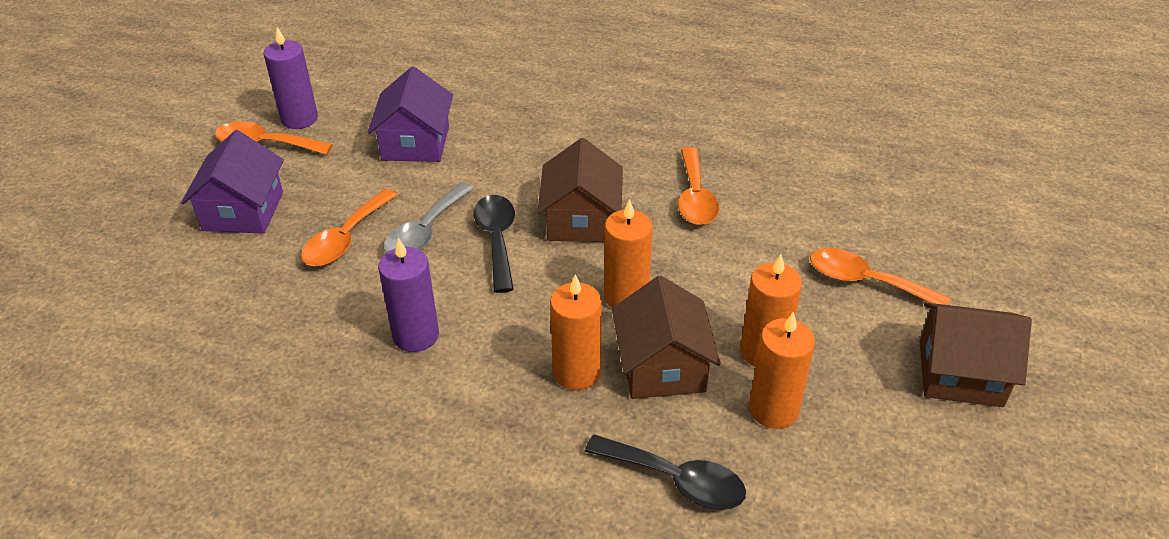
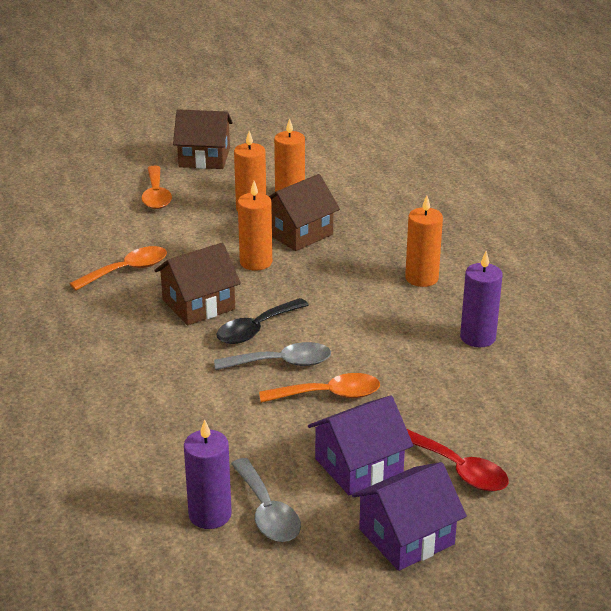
camera: 125 degrees left, 10 degrees down
orange spoon [215,121,333,155] -> grey spoon [231,458,301,542]
purple house [367,66,453,162] -> purple house moved to [352,462,467,571]
purple candle [378,238,439,352] -> purple candle moved to [460,251,503,347]
orange candle [550,274,602,390] -> orange candle moved to [405,196,443,287]
black spoon [585,435,746,510] -> none
brown house [920,303,1032,407] -> brown house turned 60 degrees counterclockwise [173,109,233,169]
none -> red spoon [407,429,509,492]

